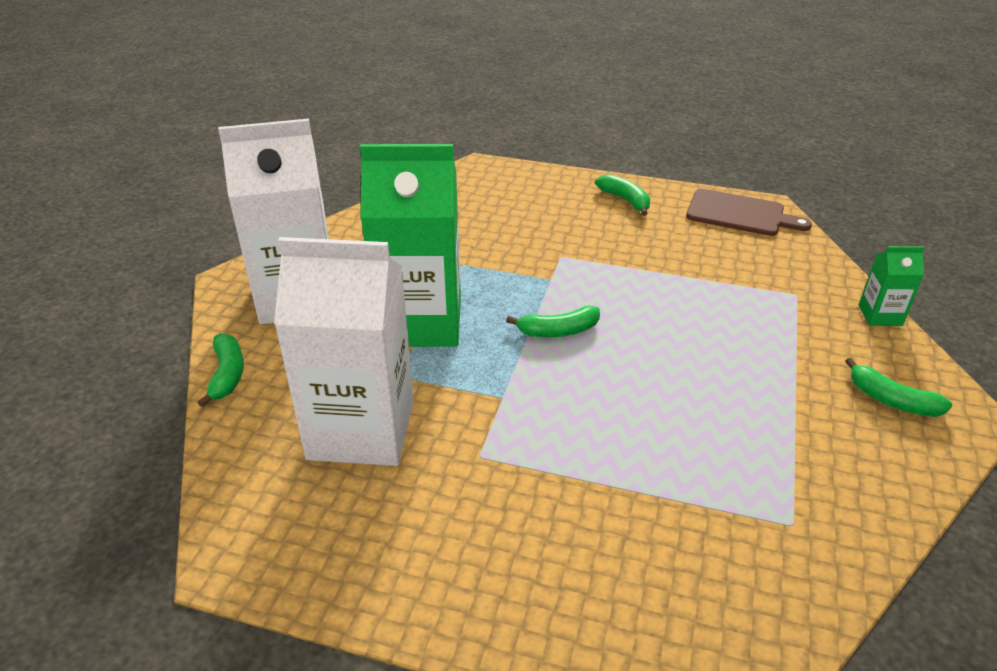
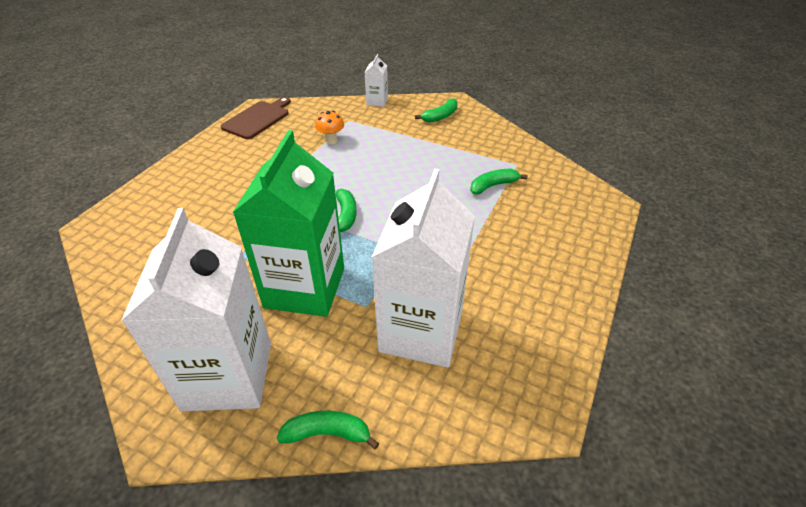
camera: 80 degrees left, 5 degrees up
green banana [595,174,650,216] -> green banana moved to [470,169,528,194]
green carton [859,246,925,326] -> white carton [365,54,388,107]
none -> orange mushroom [315,111,344,144]

